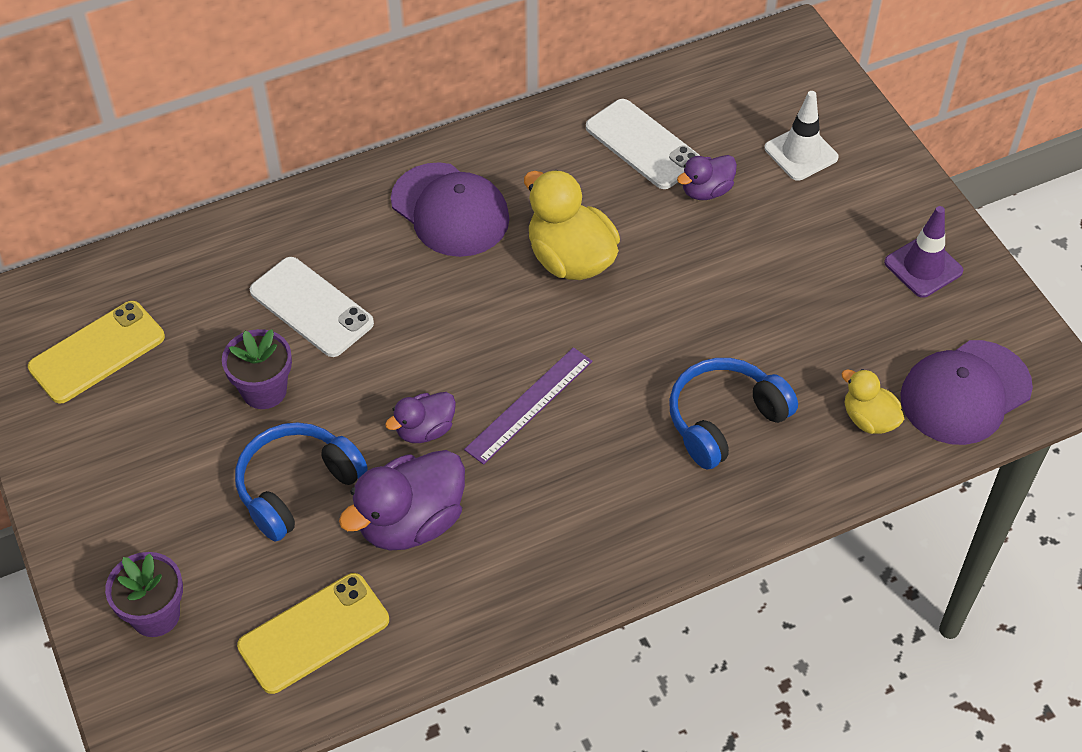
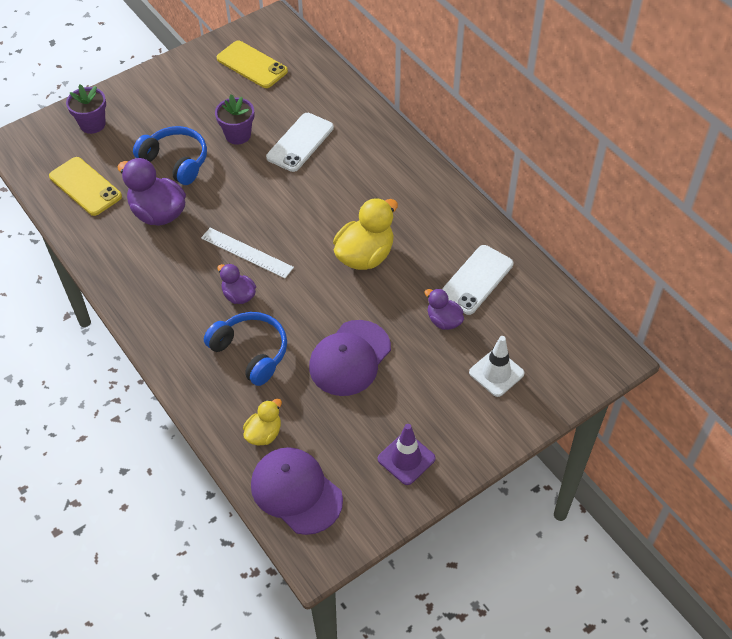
camera: 80 degrees right, 0 degrees up
purple duck [385,392,456,443] -> purple duck moved to [217,263,256,304]
purple cap [391,162,510,257] -> purple cap moved to [309,320,391,396]
purple ruler [464,347,593,465] -> white ruler [201,228,294,278]

